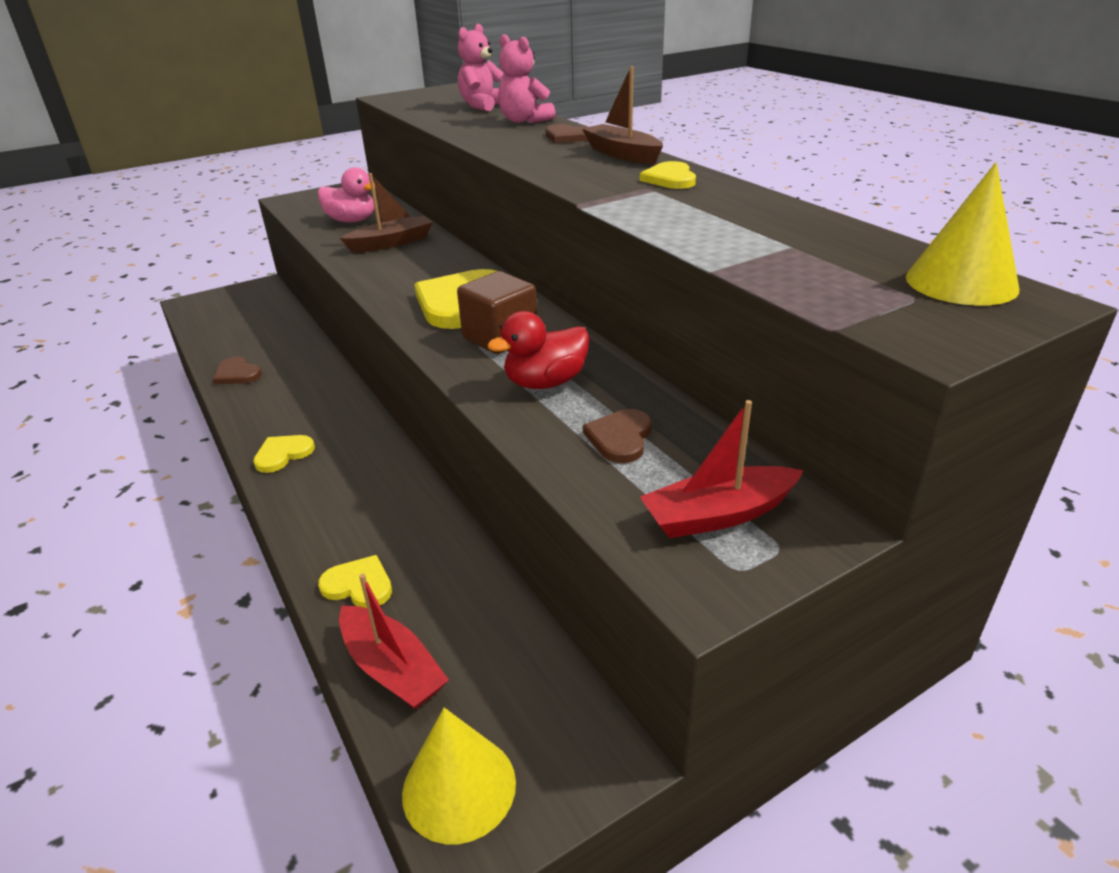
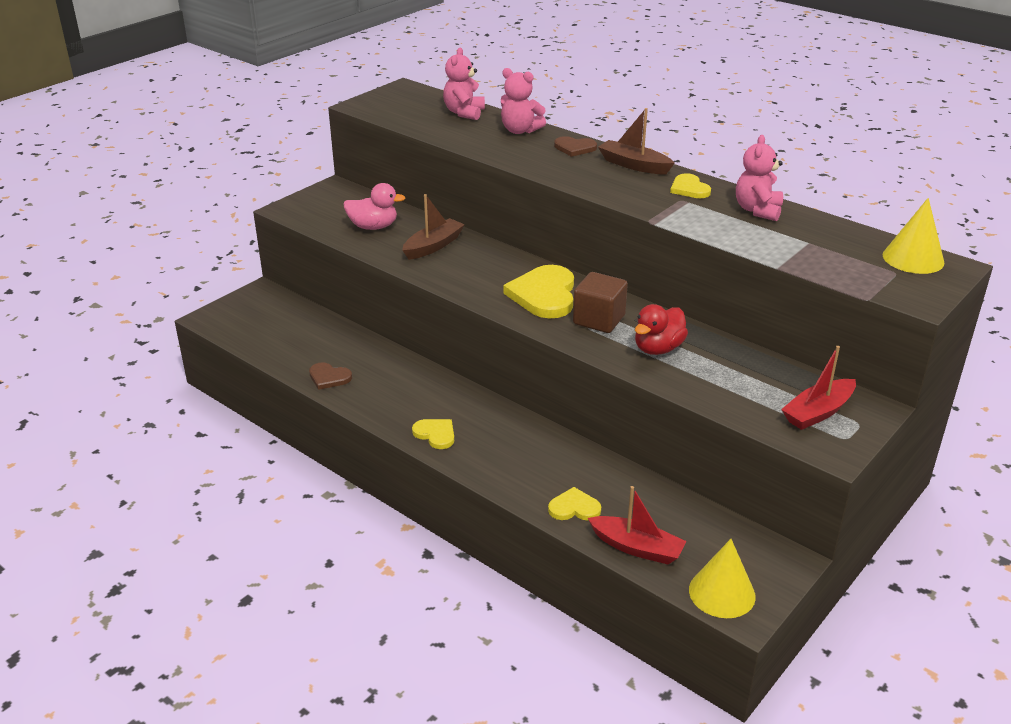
camera: 20 degrees left, 0 degrees up
yellow heart [253,435,315,473] -> yellow heart turned 105 degrees clockwise [412,419,454,449]
brown heart [583,409,652,463] -> none
none -> pink teddy bear [736,135,783,221]

